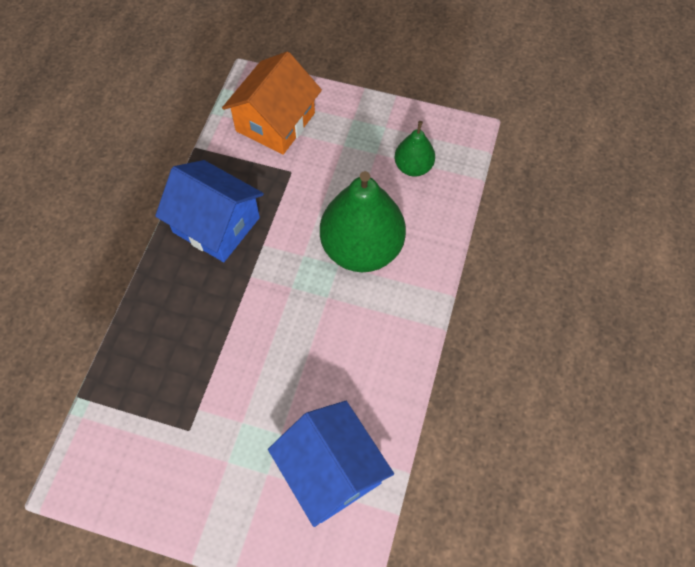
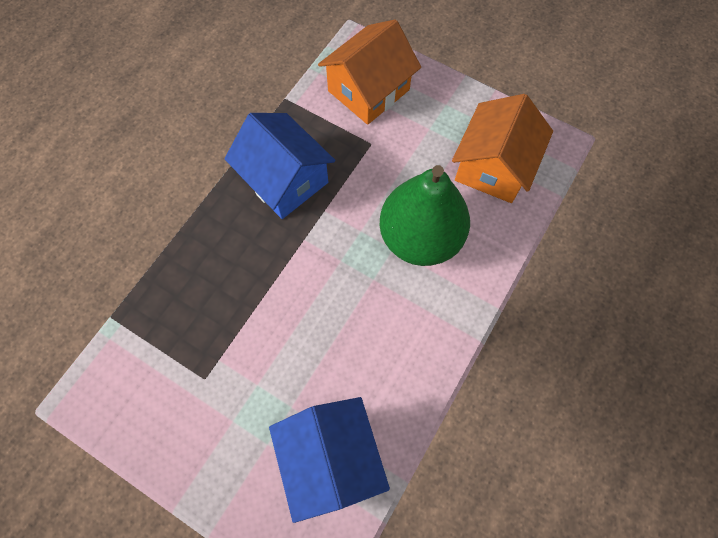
camera: 15 degrees right, 5 degrees up
green pear [394,121,435,177] -> orange house [452,94,553,203]

